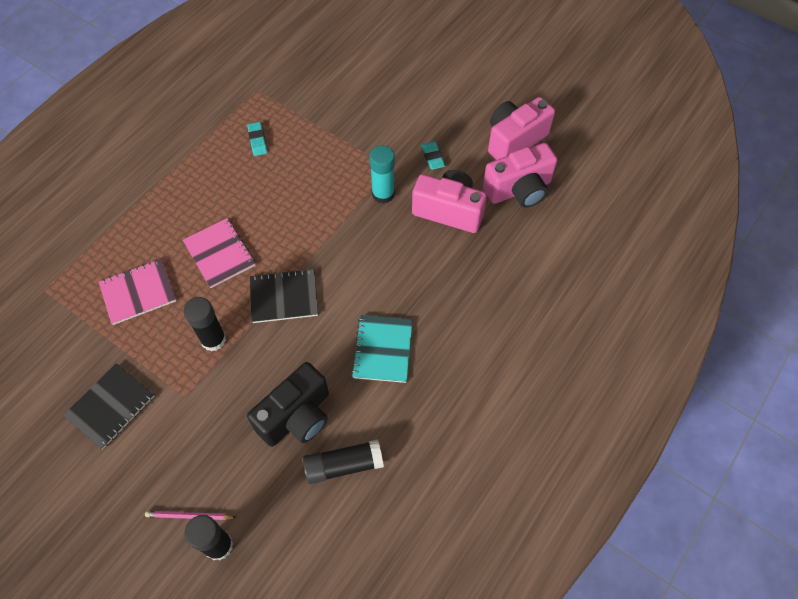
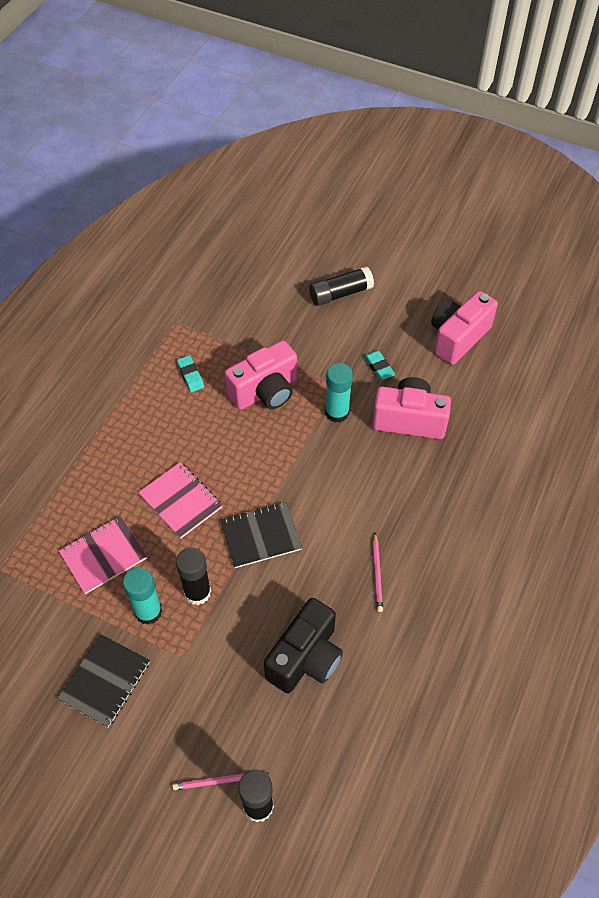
camera: 10 degrees left, 5 degrees down
black glue stick [303,439,384,484] -> black glue stick moved to [309,266,374,306]
turquoise notebook [351,315,413,383] -> pink pencil [373,533,383,612]
pink camera [483,143,557,208] -> pink camera moved to [225,340,297,410]
none -> turquoise glue stick [123,567,162,625]

